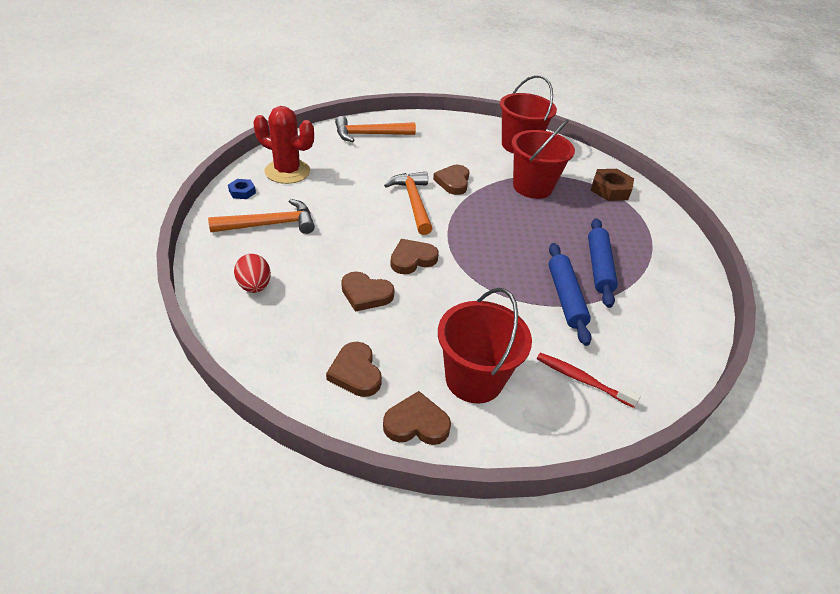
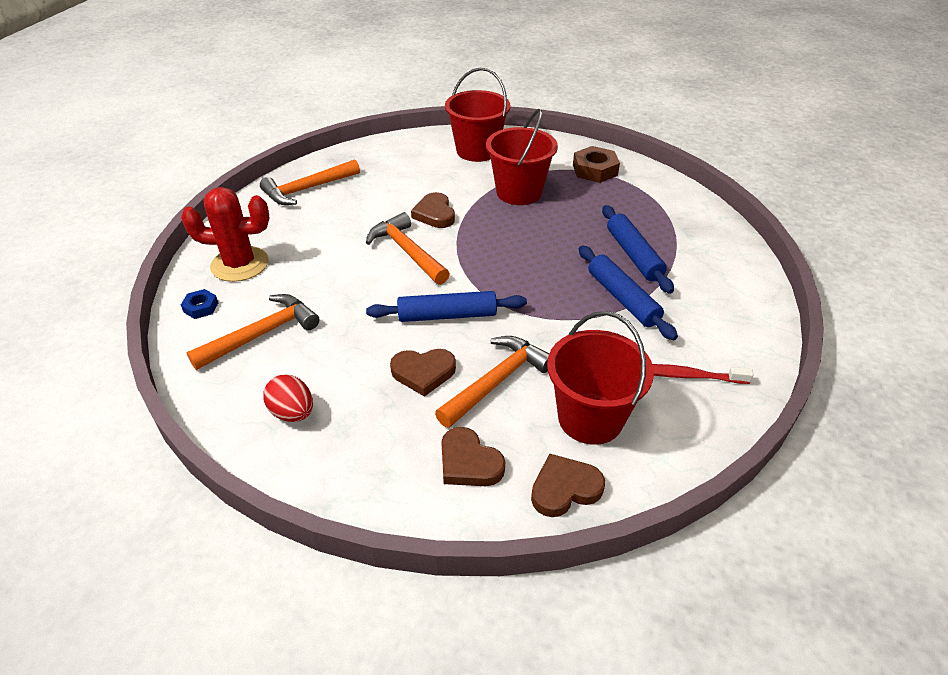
camera: 20 degrees left, 0 degrees up
brown heart [390,239,439,274] -> blue rolling pin [366,291,527,322]
none -> orange hammer [435,336,549,428]

